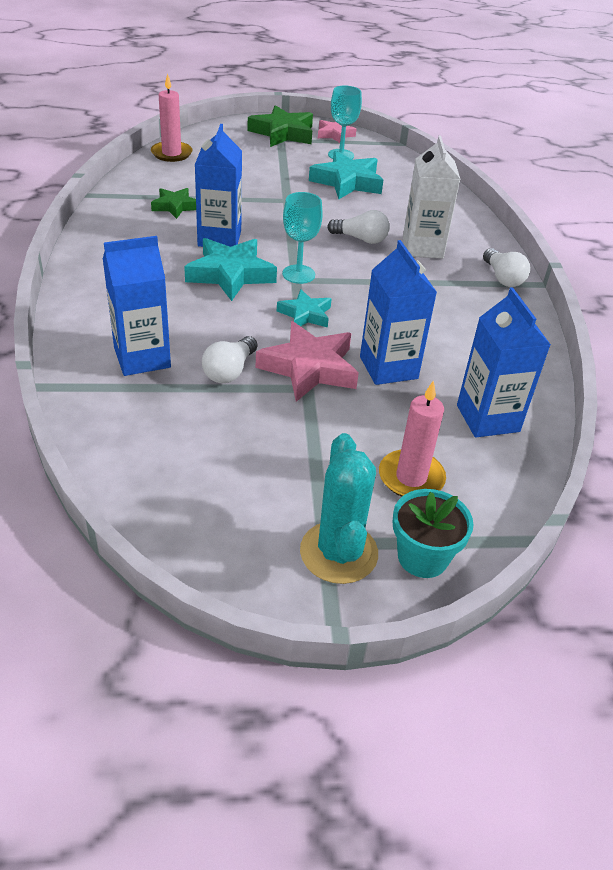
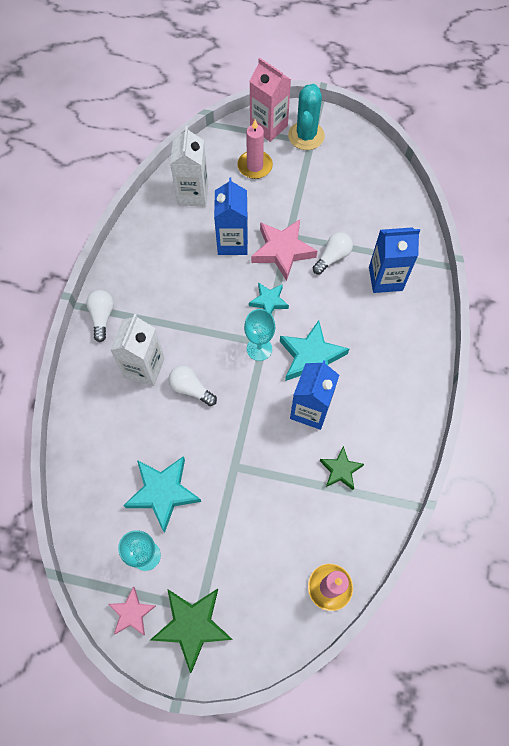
camera: 160 degrees left, 25 degrees up
turquoise flower pot [393,489,474,578] -> pink carton [249,58,291,142]
blue carton [457,287,551,438] -> white carton [170,126,208,206]

